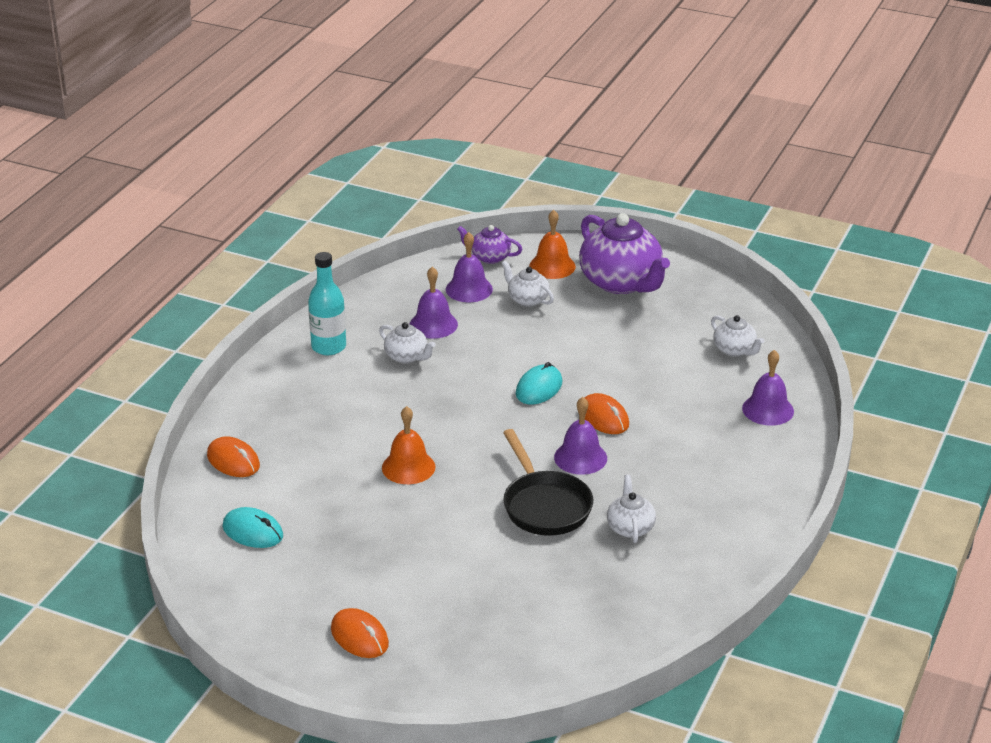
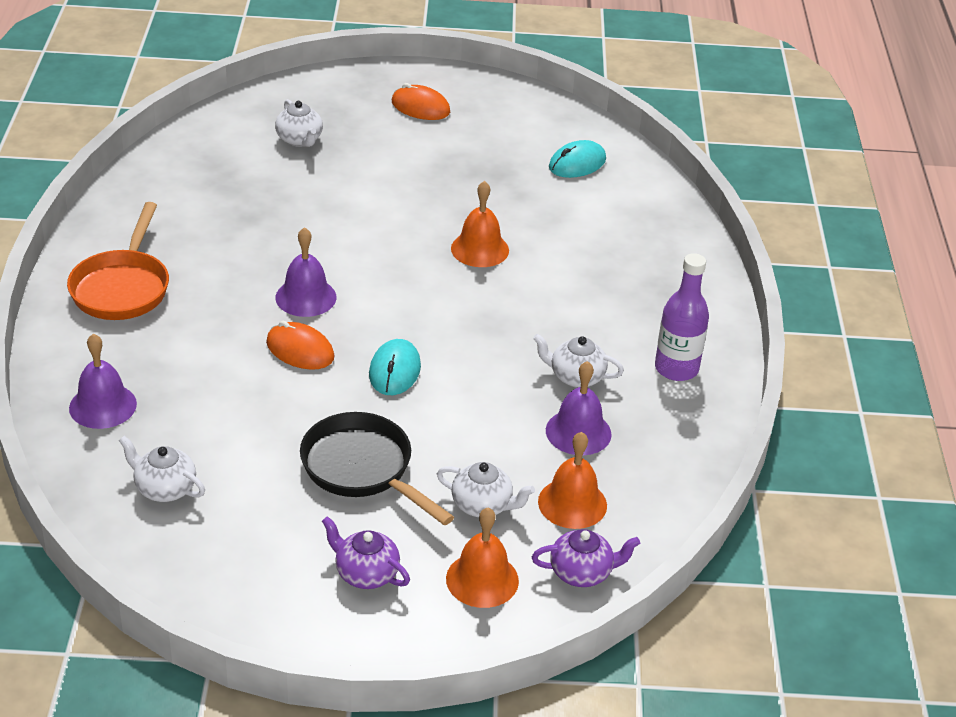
camera: 155 degrees right, 5 degrees up
orange mouse [207,436,260,477] -> none
turquoise mouse [222,507,283,548] -> turquoise mouse turned 45 degrees counterclockwise [549,140,606,178]
turquoise bottle [308,252,346,355] -> purple bottle [655,253,709,381]
purple bell [446,232,493,302] -> orange bell [538,432,607,529]
black pan [503,429,593,536] -> black pan moved to [300,412,454,525]
purple teapot [579,213,670,294] -> purple teapot [322,516,410,589], size x0.49
white teapot [607,475,656,543] -> white teapot moved to [275,99,323,147]
none -> orange pan [67,202,169,320]

